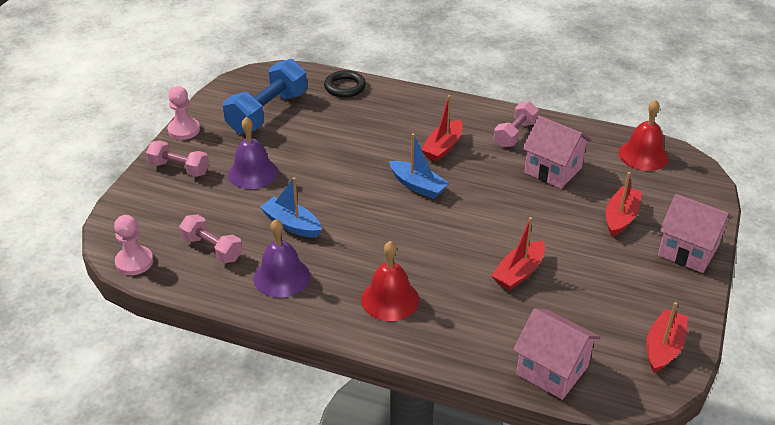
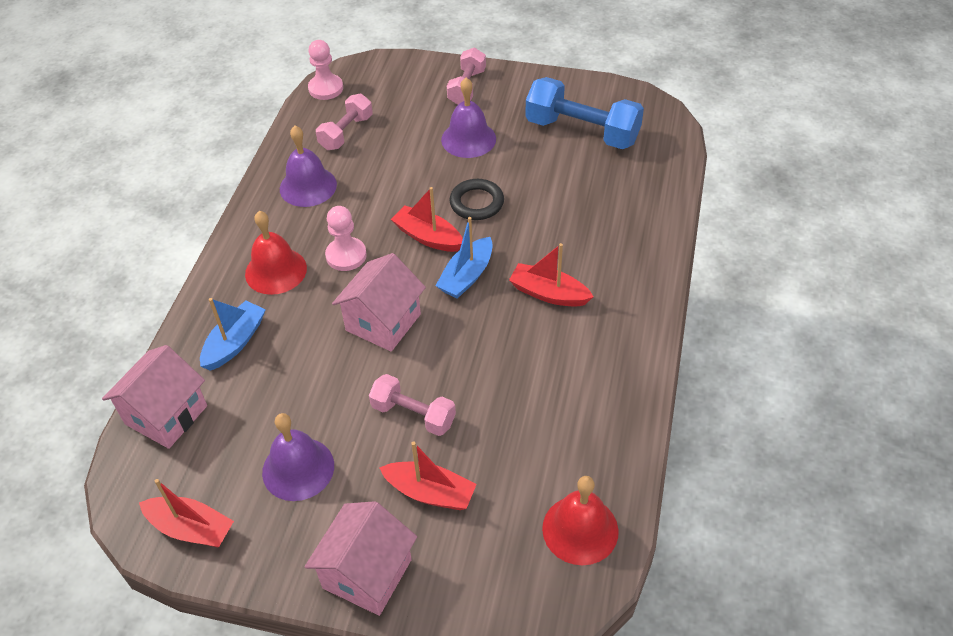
camera: 85 degrees right, 10 degrees up
pink pawn [167,86,200,140] -> pink pawn moved to [325,206,367,271]
blue boat [260,177,322,238] -> blue boat moved to [200,298,266,371]
black ring [324,70,366,98] -> black ring moved to [449,179,504,220]
red boat [491,217,545,290] -> red boat moved to [391,187,463,252]
pink dumbbell [494,101,539,147] -> pink dumbbell moved to [369,374,456,436]
pink house [522,116,592,189] -> pink house moved to [332,253,426,352]
none -> purple bell [262,413,334,501]

